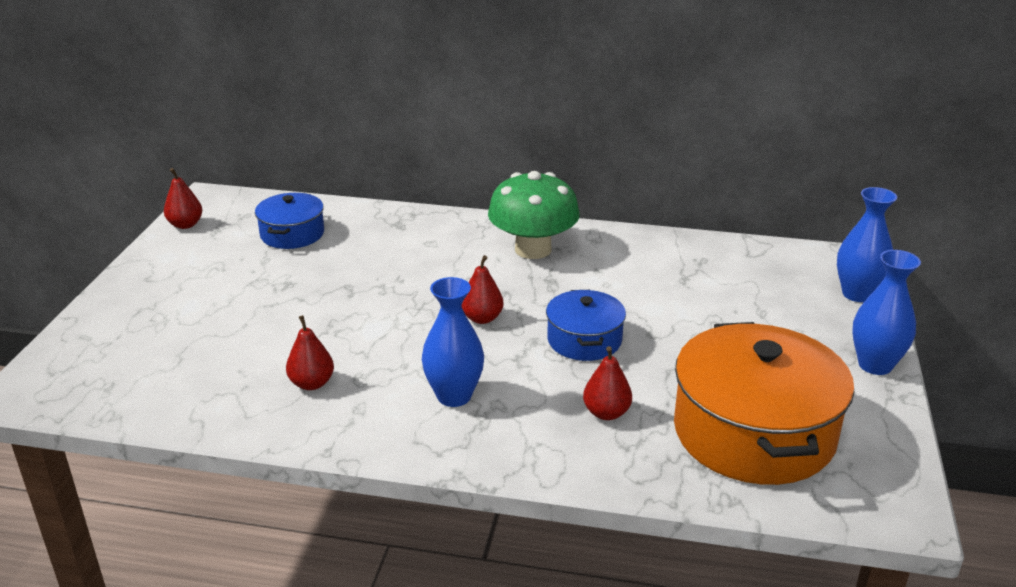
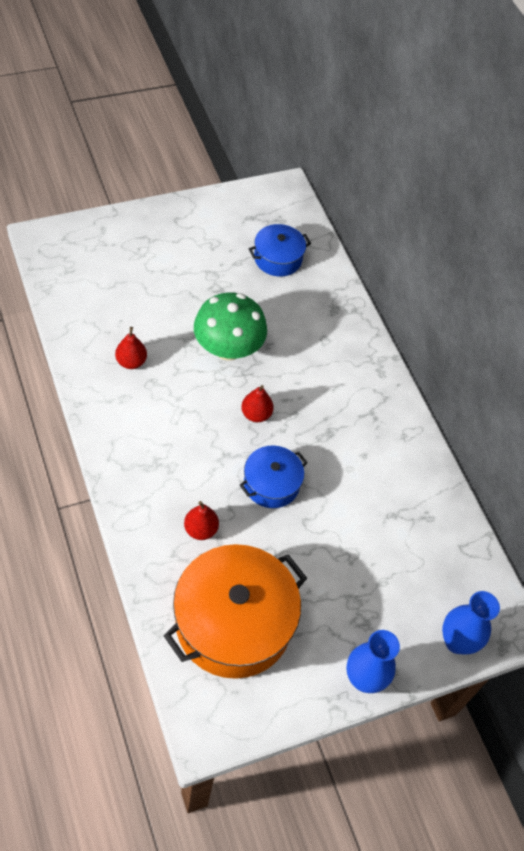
camera: 50 degrees right, 25 degrees up
red pear [164,168,202,229] -> none
blue vase [422,277,484,407] -> none
green mushroom [488,171,580,259] -> green mushroom moved to [194,292,267,361]

